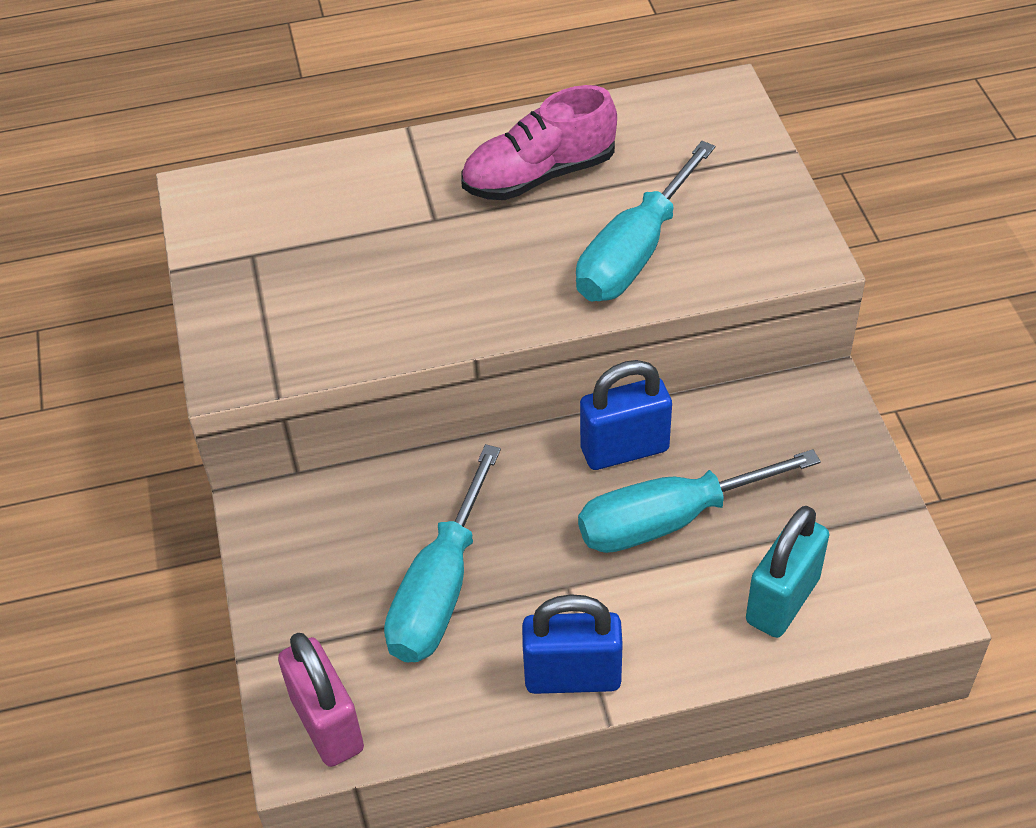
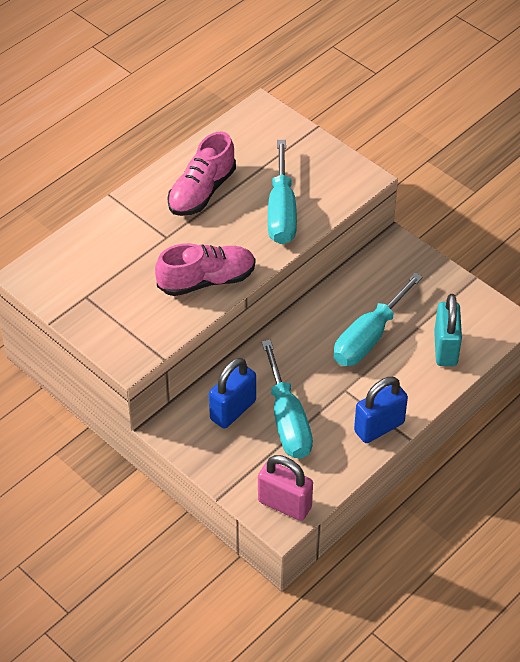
camera: 35 degrees left, 0 degrees up
blue padlock [580,360,672,470] -> blue padlock moved to [209,358,256,429]
none -> pink shoe [155,243,255,296]

